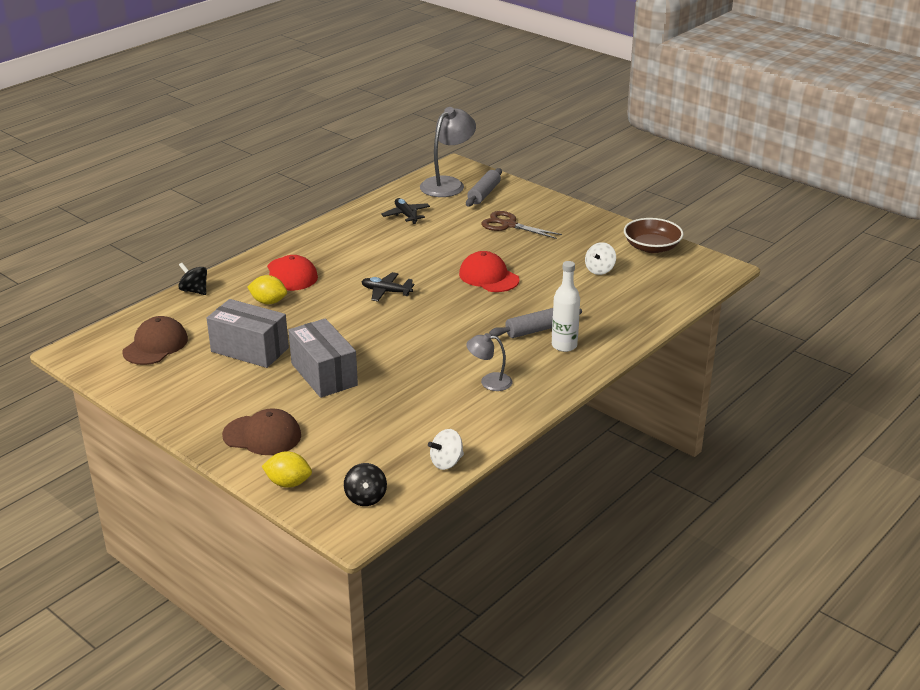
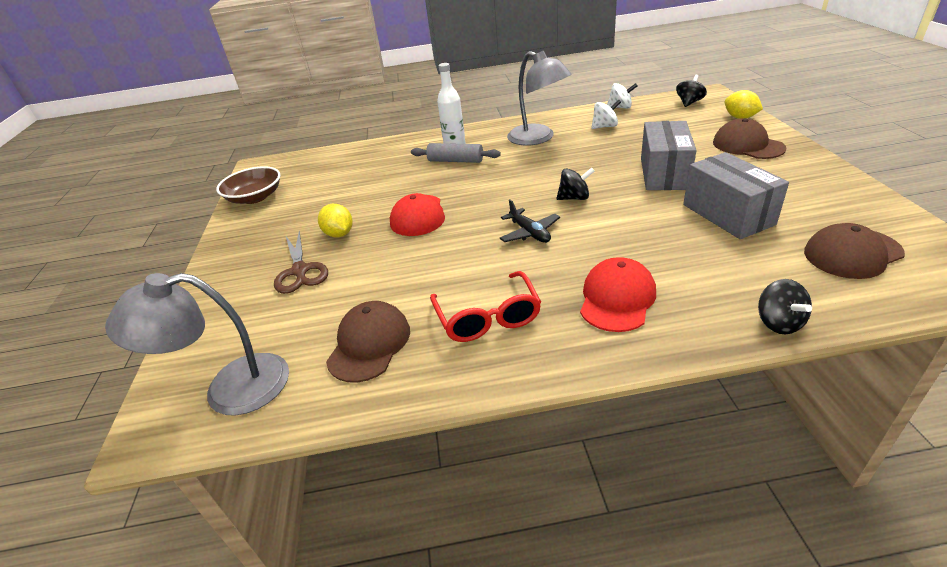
camera: 135 degrees left, 5 degrees up
yellow lemon [247,275,287,304] -> yellow lemon moved to [318,204,353,237]
black plane [381,198,430,224] -> brown cap [326,301,410,383]
grey rolling pin [466,168,502,207] -> none
grey lamp [466,333,512,391] -> grey lamp [507,51,572,145], size x1.83
white spinning top [585,242,616,275] -> white spinning top moved to [591,99,621,129]
none -> red glasses [430,271,541,342]
none -> black spinning top [556,168,595,200]

